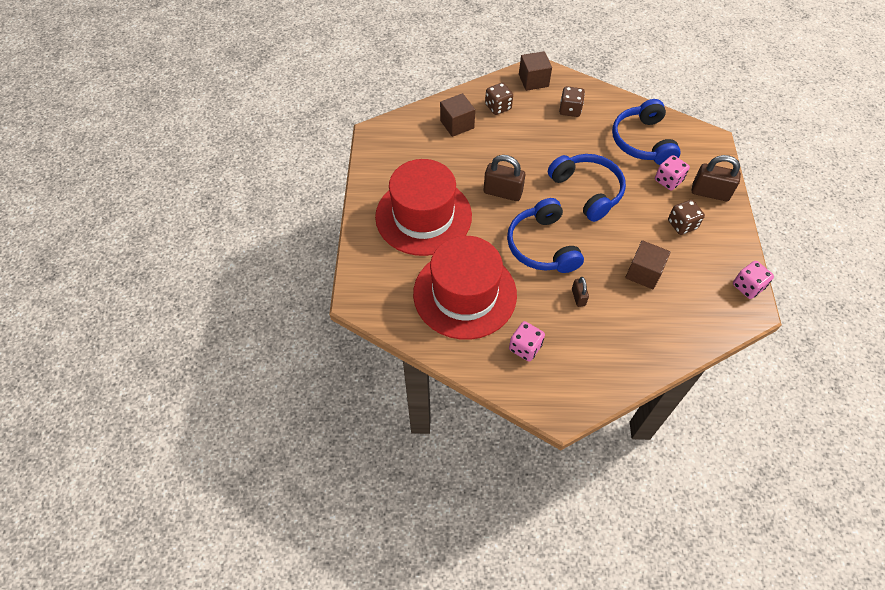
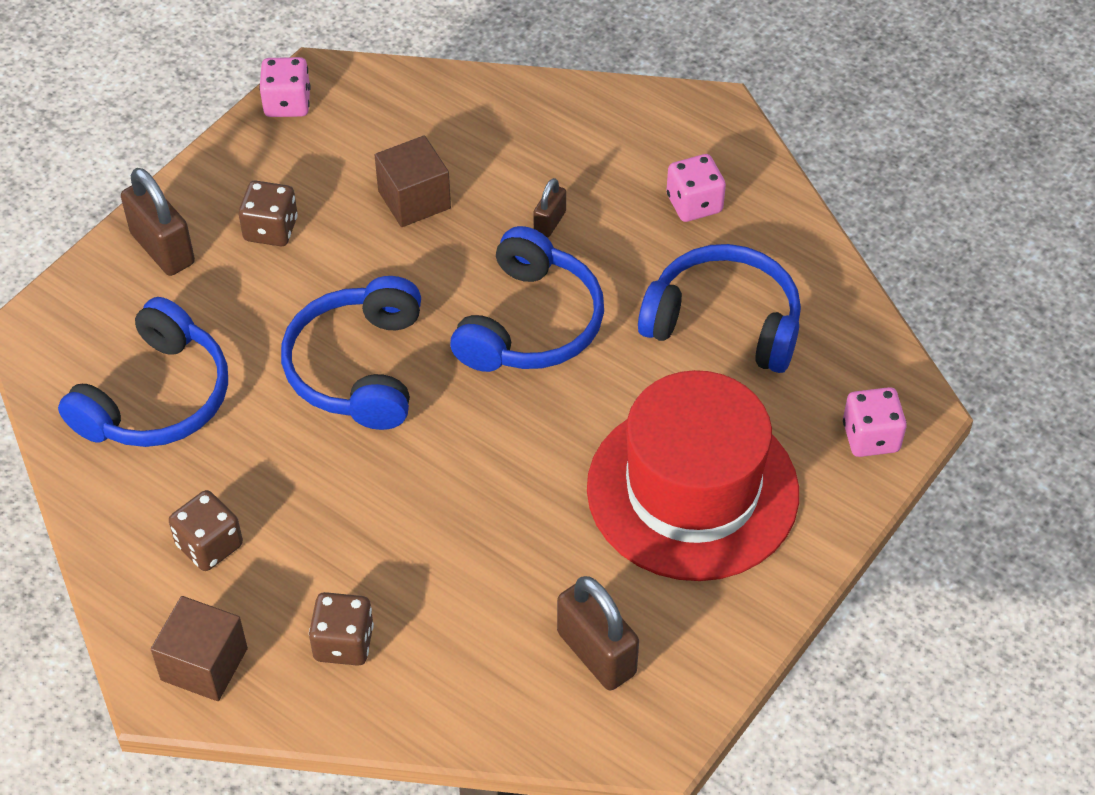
camera: 145 degrees left, 5 degrees down
red hat [413,236,517,340] -> blue headphones [638,244,801,373]
brown cube [440,93,475,137] -> none
brown padlock [484,155,525,201] -> brown padlock moved to [557,576,639,690]
pink dice [655,155,690,191] -> pink dice moved to [843,387,907,457]

